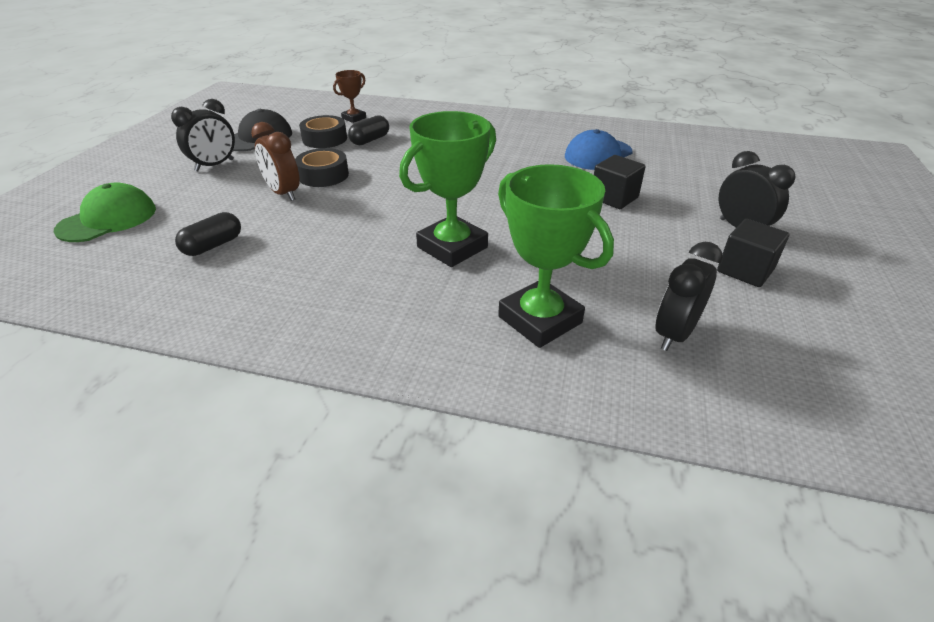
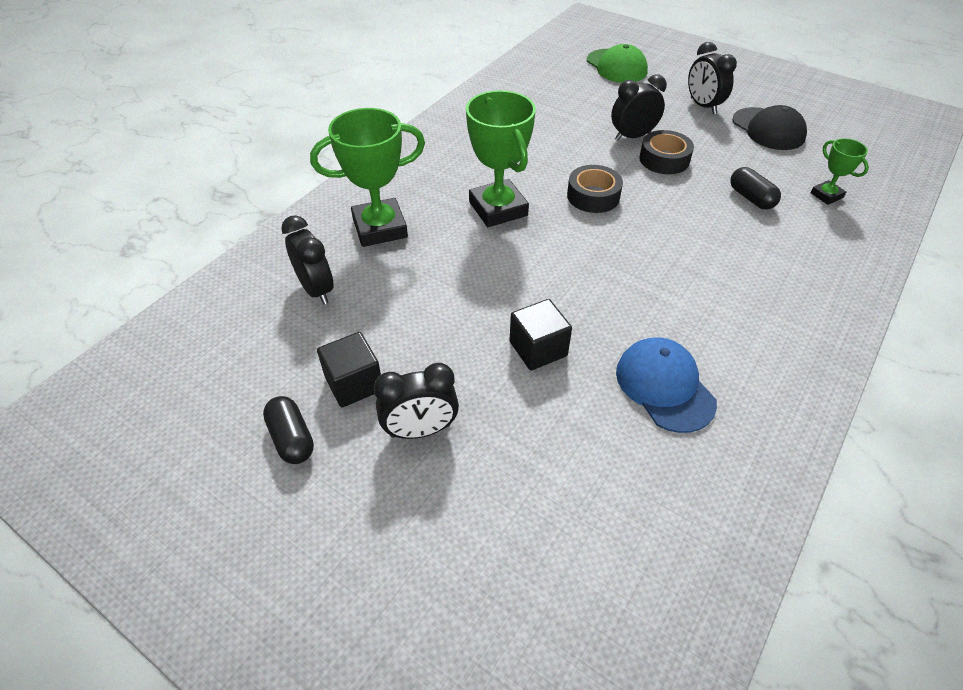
camera: 110 degrees right, 10 degrees up
black capsule [175,212,241,256] -> black capsule moved to [263,396,314,464]
brown clock [251,122,300,201] -> black clock [611,75,667,141]
black tape [299,115,347,148] -> black tape moved to [567,165,623,213]
brown trophy [333,70,366,123] -> green trophy [811,138,869,205]

